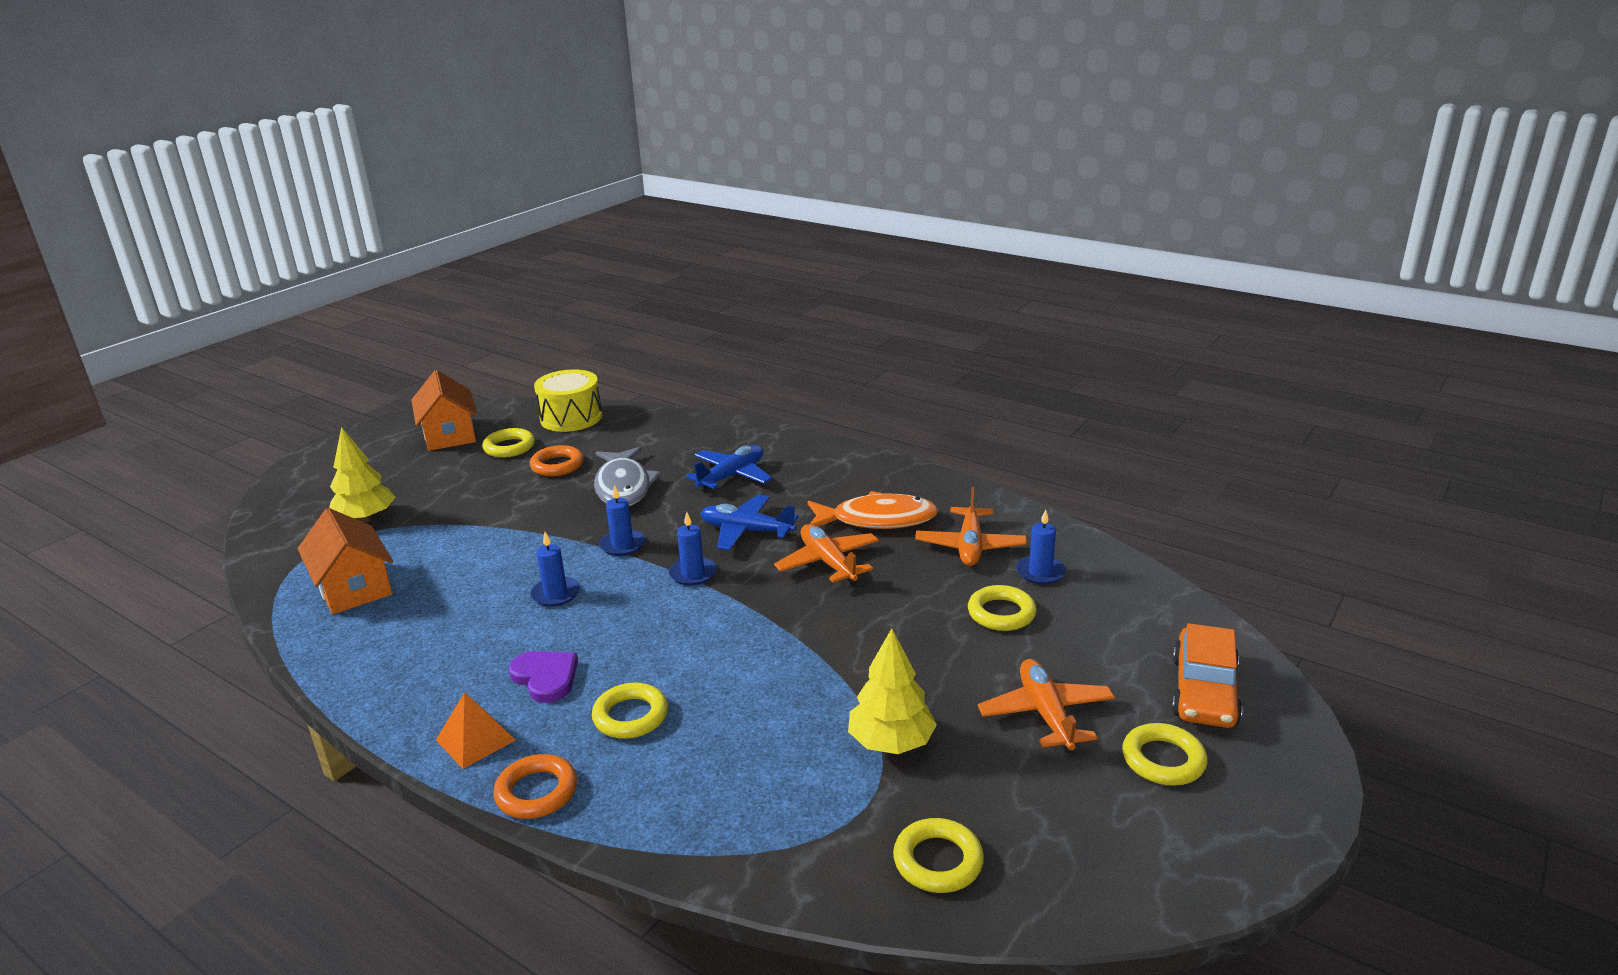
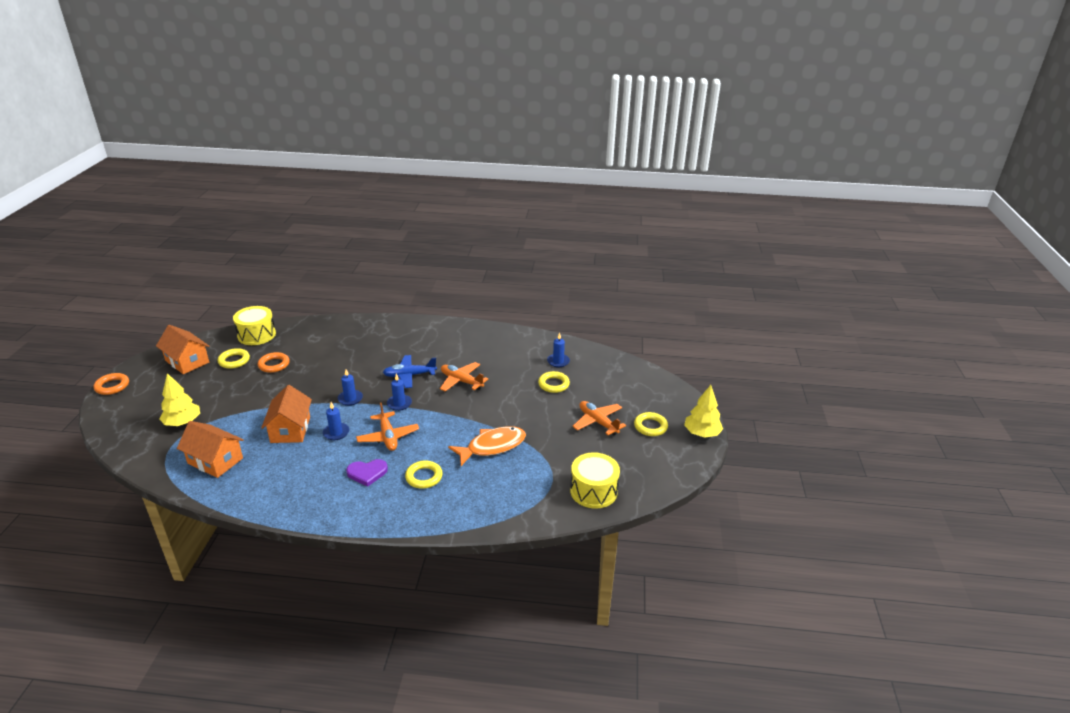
camera: 30 degrees left, 5 degrees up
orange pyramid [436,692,516,769] -> none
orange ring [493,754,577,819] -> orange ring moved to [94,373,129,395]
purple heart [509,651,578,703] -> purple heart turned 150 degrees clockwise [346,459,388,487]
grey fish [594,446,661,506] -> none
blue plane [686,445,772,492] -> none
orange fish [808,491,938,529] -> orange fish moved to [448,426,526,466]
yellow tree [848,629,937,754] -> yellow tree moved to [684,385,723,438]
yellow ring [893,818,984,893] -> yellow drum [570,452,620,509]
orange plane [915,487,1027,566] -> orange plane moved to [356,402,419,451]
orange car [1172,623,1242,728] -> none
none -> orange house [261,385,312,443]

